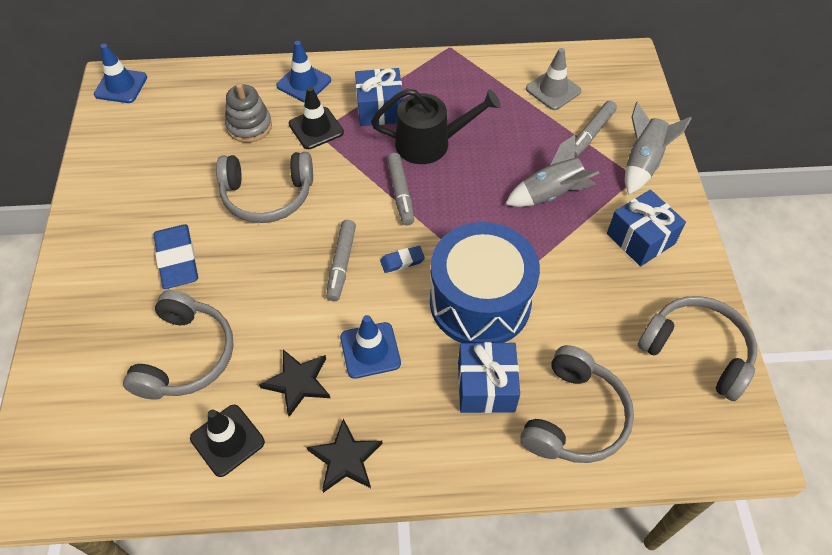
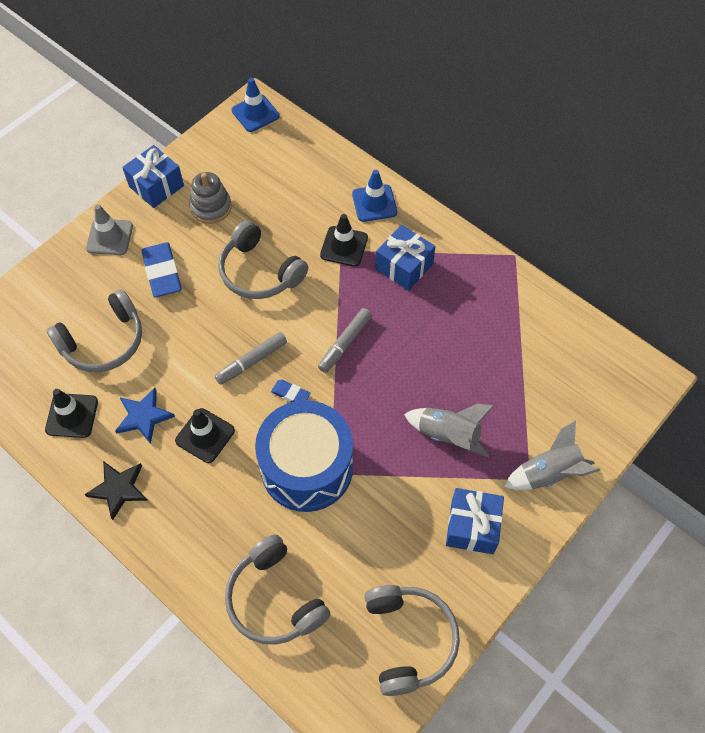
camera: 45 degrees right, 5 degrees up
blue eraser [153,224,198,289] -> blue eraser turned 45 degrees counterclockwise [142,242,182,297]
grey stacking toy [225,83,272,143] -> grey stacking toy moved to [189,172,232,224]
black star [259,349,330,417] -> blue star [115,388,175,444]
blue traffic cone [340,315,401,379] -> black traffic cone [175,408,235,463]
black watering can [371,89,501,164] -> none
blue gift [458,342,520,413] -> blue gift moved to [122,145,184,208]
grey headphones [520,345,634,463] -> grey headphones turned 75 degrees clockwise [225,535,331,645]
grey traffic cone [526,48,581,110] -> grey traffic cone moved to [86,204,133,255]
grey marker [575,101,617,158] -> none

